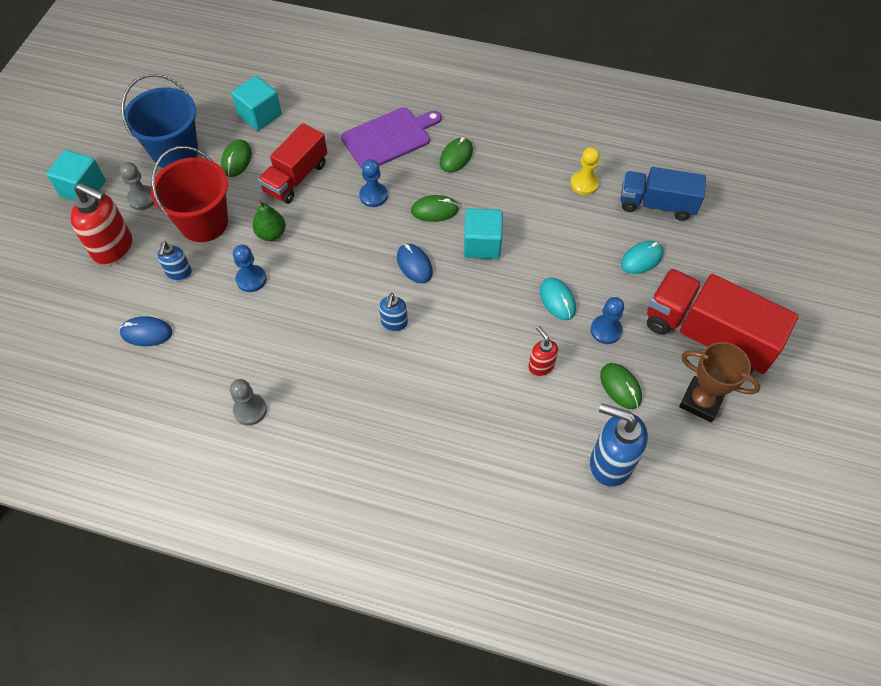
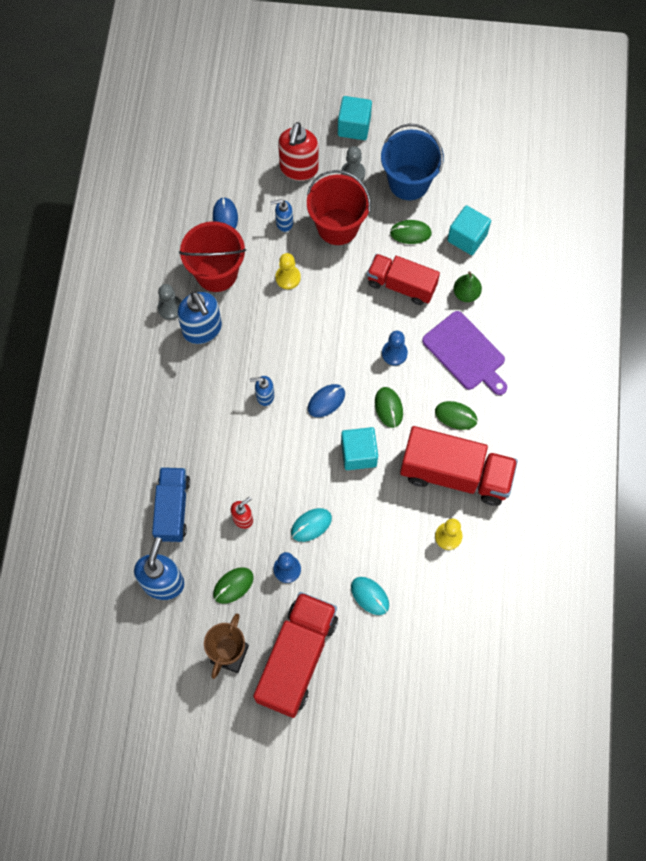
camera: 80 degrees right, 10 degrees up
blue pawn [233,245,267,292] -> yellow pawn [275,253,301,289]
green pear [253,201,286,241] -> green pear moved to [453,271,482,302]
blue truck [620,167,706,221] -> blue truck moved to [152,467,190,542]
none -> blue soap dispenser [177,291,222,344]
none -> red bucket [179,221,246,292]
none -> red truck [400,426,518,506]

